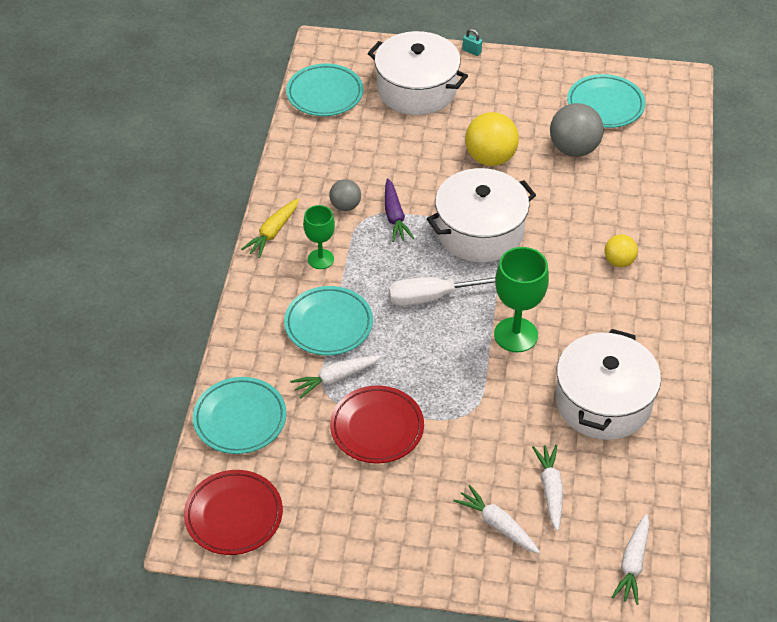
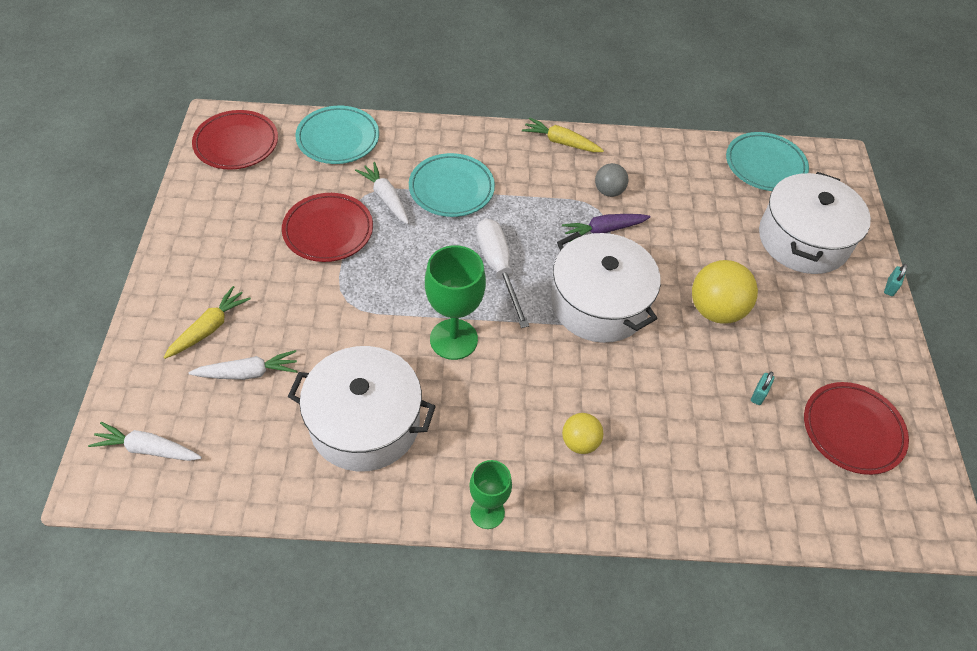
camera: 80 degrees right, 5 degrees up
green goblet [303,205,335,269] -> green goblet moved to [469,460,512,529]
white carrot [453,485,540,554] -> yellow carrot [164,286,251,359]
grey ball [550,103,604,157] -> turquoise padlock [751,372,774,405]
turquoise plate [567,74,645,128] -> red plate [804,382,909,475]

